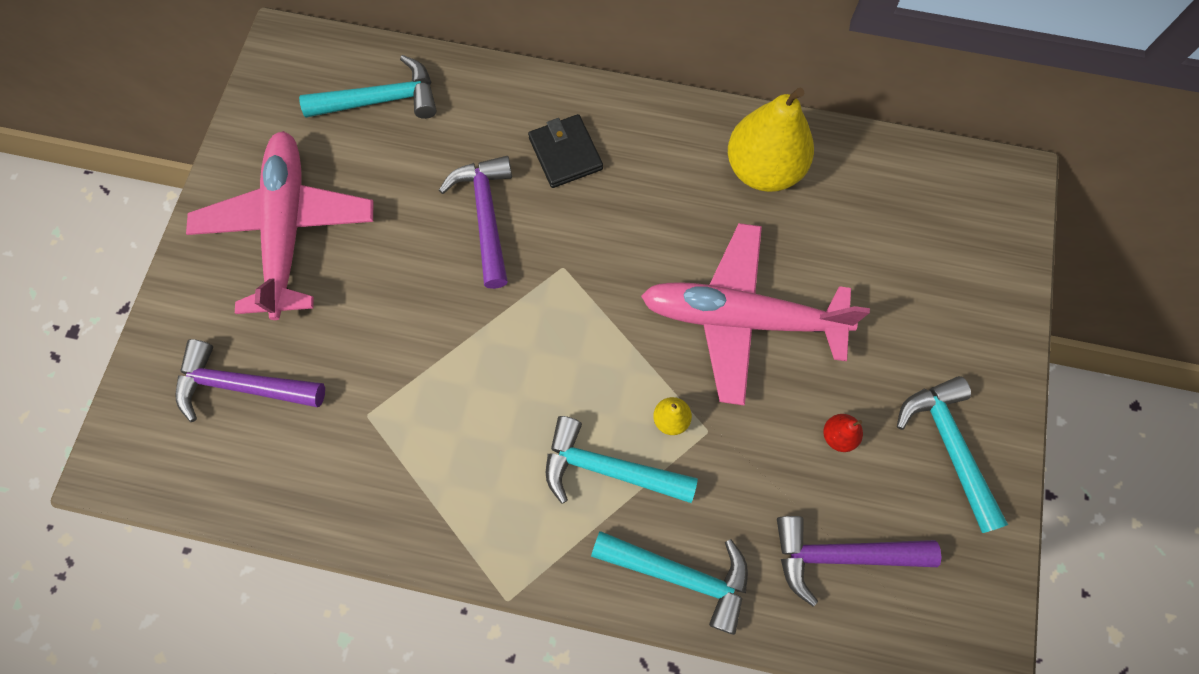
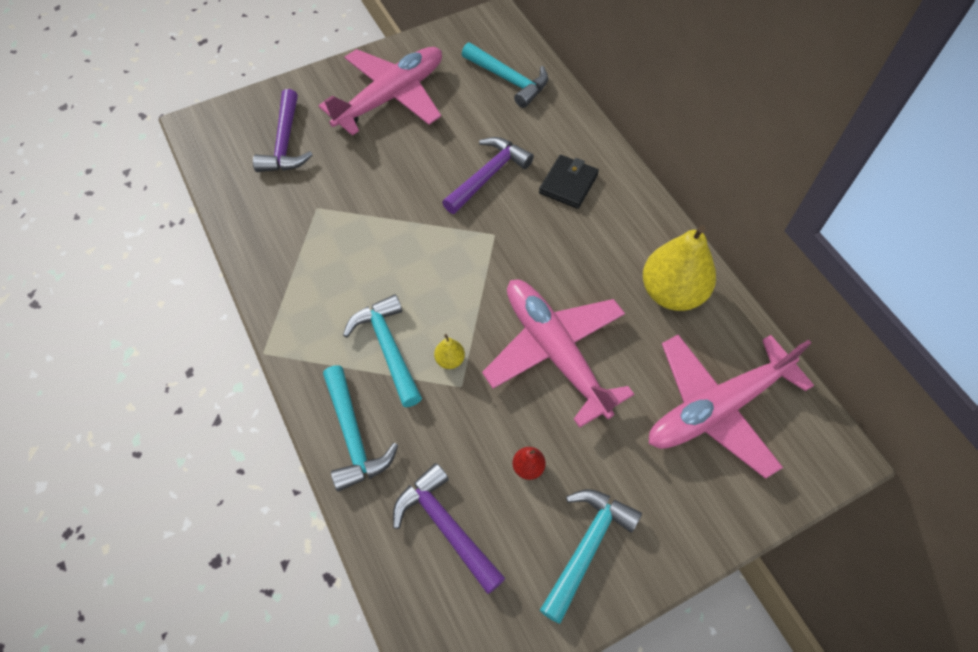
camera: 50 degrees right, 10 degrees down
purple hammer [175,339,325,422] -> purple hammer turned 150 degrees counterclockwise [253,89,313,172]
none -> pink plane [649,335,814,479]

